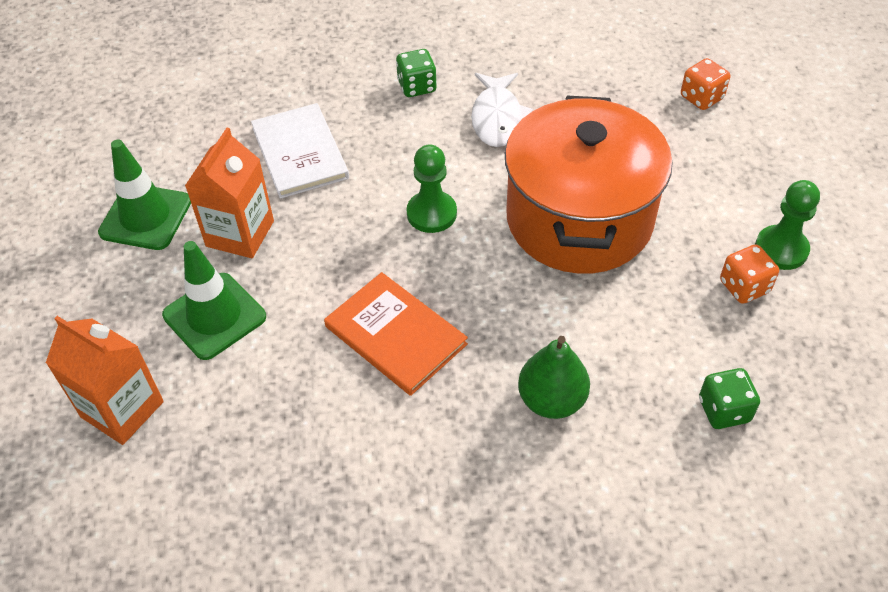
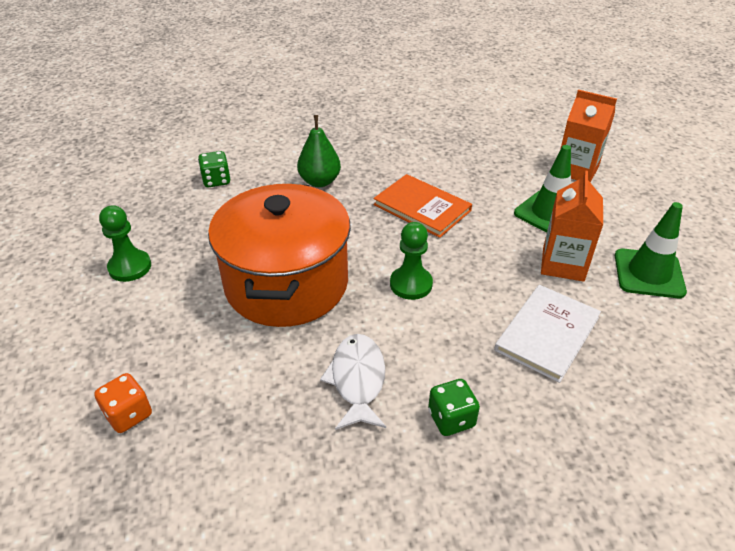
camera: 175 degrees right, 10 degrees down
white book [251,103,349,199] -> white book turned 60 degrees clockwise [494,285,601,383]
orange dice [720,245,779,304] -> none

